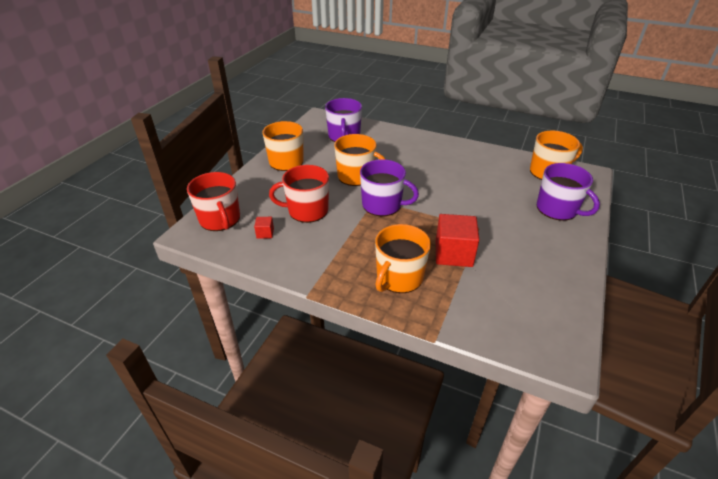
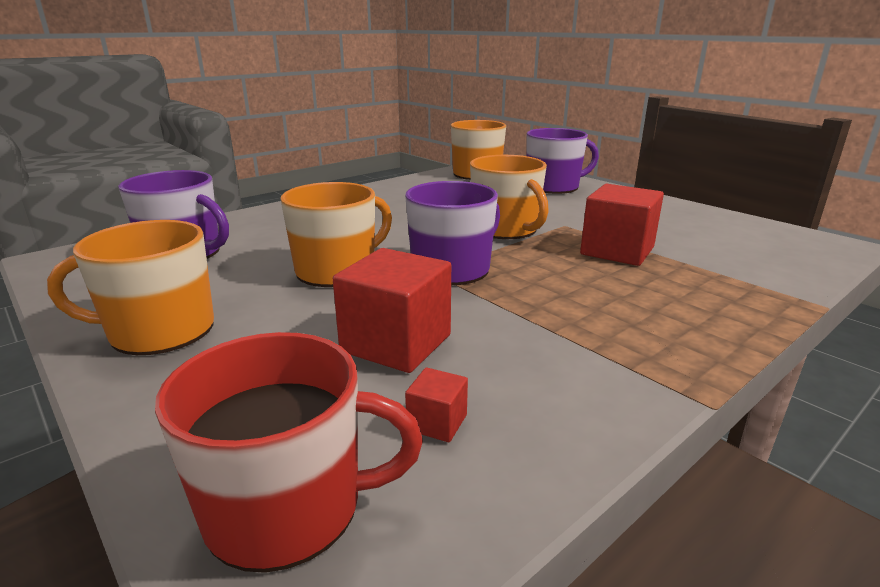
camera: 65 degrees left, 15 degrees down
red mug [269,165,329,223] -> red cube [333,248,451,373]
orange mug [375,224,431,293] -> orange mug moved to [470,155,549,239]

